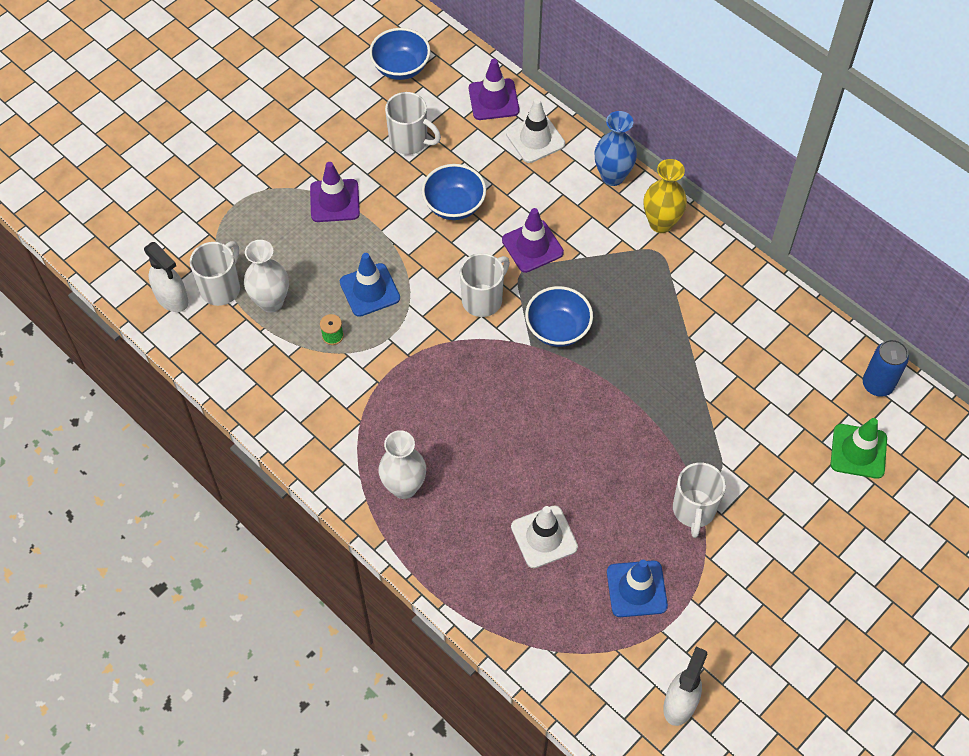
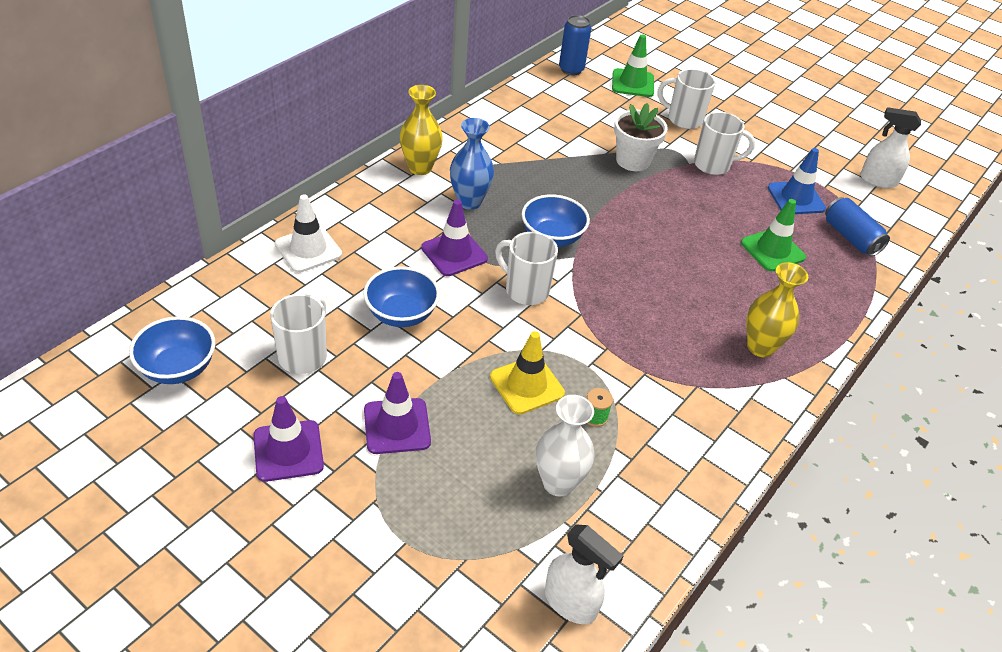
camera: 100 degrees left, 15 degrees down
white spray bottle [144,242,188,312] -> white spray bottle turned 90 degrees clockwise [545,524,624,624]
white mug [190,241,240,306] -> white mug moved to [658,69,716,129]
blue traffic cone [340,253,400,317] -> yellow traffic cone [490,331,565,415]
white vase [378,430,426,499] -> yellow vase [746,262,808,357]
purple traffic cone [469,59,519,120] -> purple traffic cone moved to [253,396,324,482]
white traffic cone [511,505,578,568] -> green traffic cone [741,199,806,271]
blue vase [594,111,637,186] -> blue vase moved to [450,118,494,210]
none -> white flower pot [614,103,668,171]
none -> blue can [825,197,890,256]

